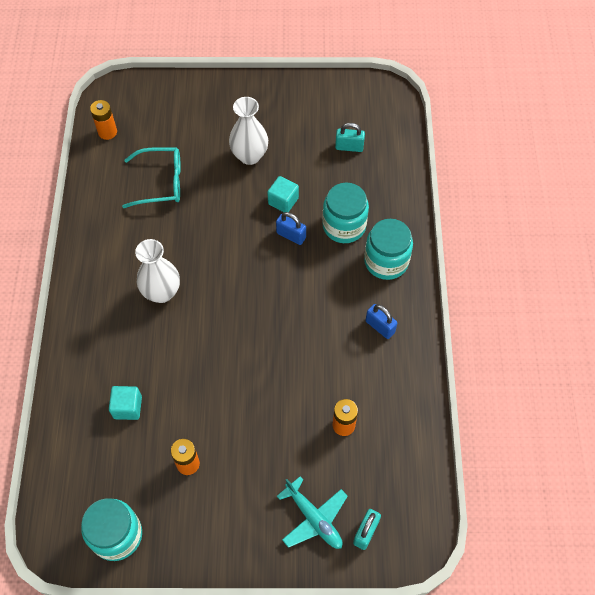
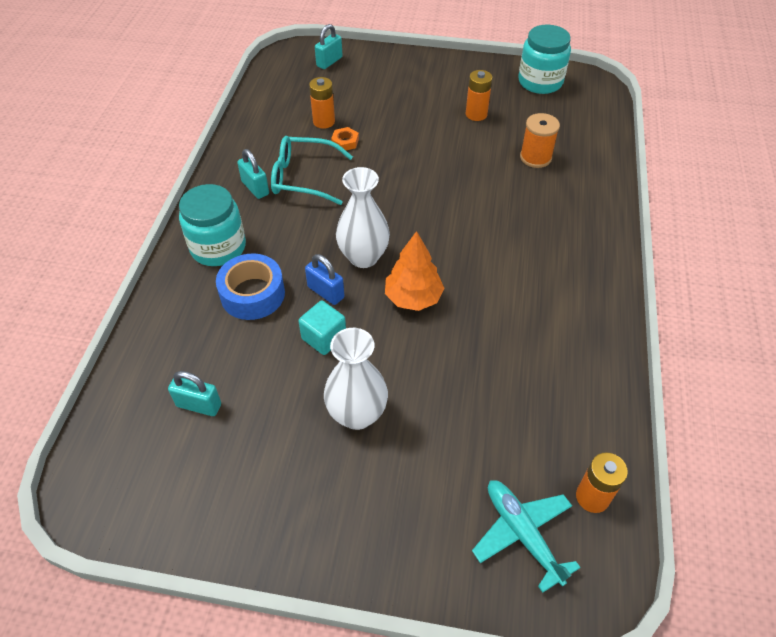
camera: 170 degrees left, 10 degrees down
turquoise cube [109,386,142,420] -> orange spool [520,113,560,168]
turquoise glasses [122,147,181,208] -> turquoise glasses moved to [271,136,353,205]
white vase [135,239,180,303] -> white vase moved to [336,167,390,268]
turquoise plane [277,476,348,549] -> turquoise plane moved to [472,480,581,593]
turquoise jar [322,183,369,243] -> blue tape [216,254,285,320]
blue padlock [366,304,397,339] -> turquoise padlock [237,149,269,199]
none -> orange nut [331,127,359,150]
none -> orange tree [385,231,444,311]

